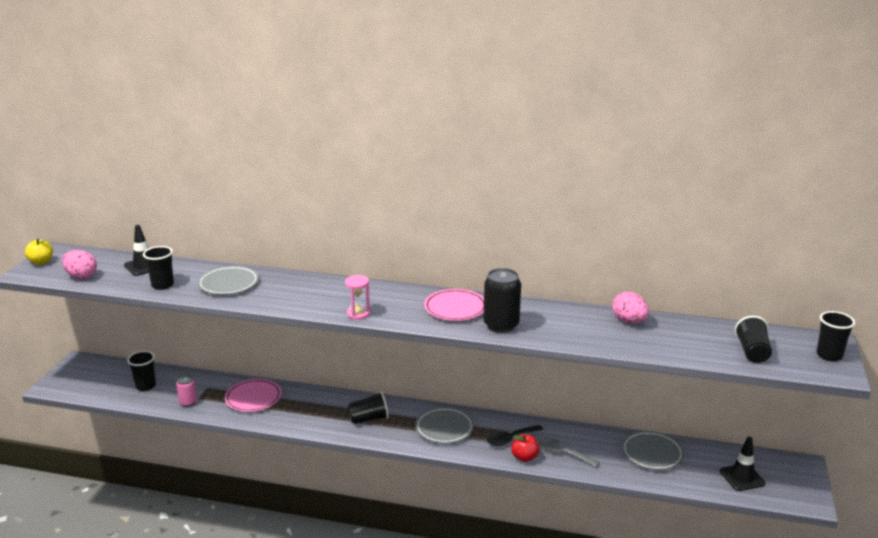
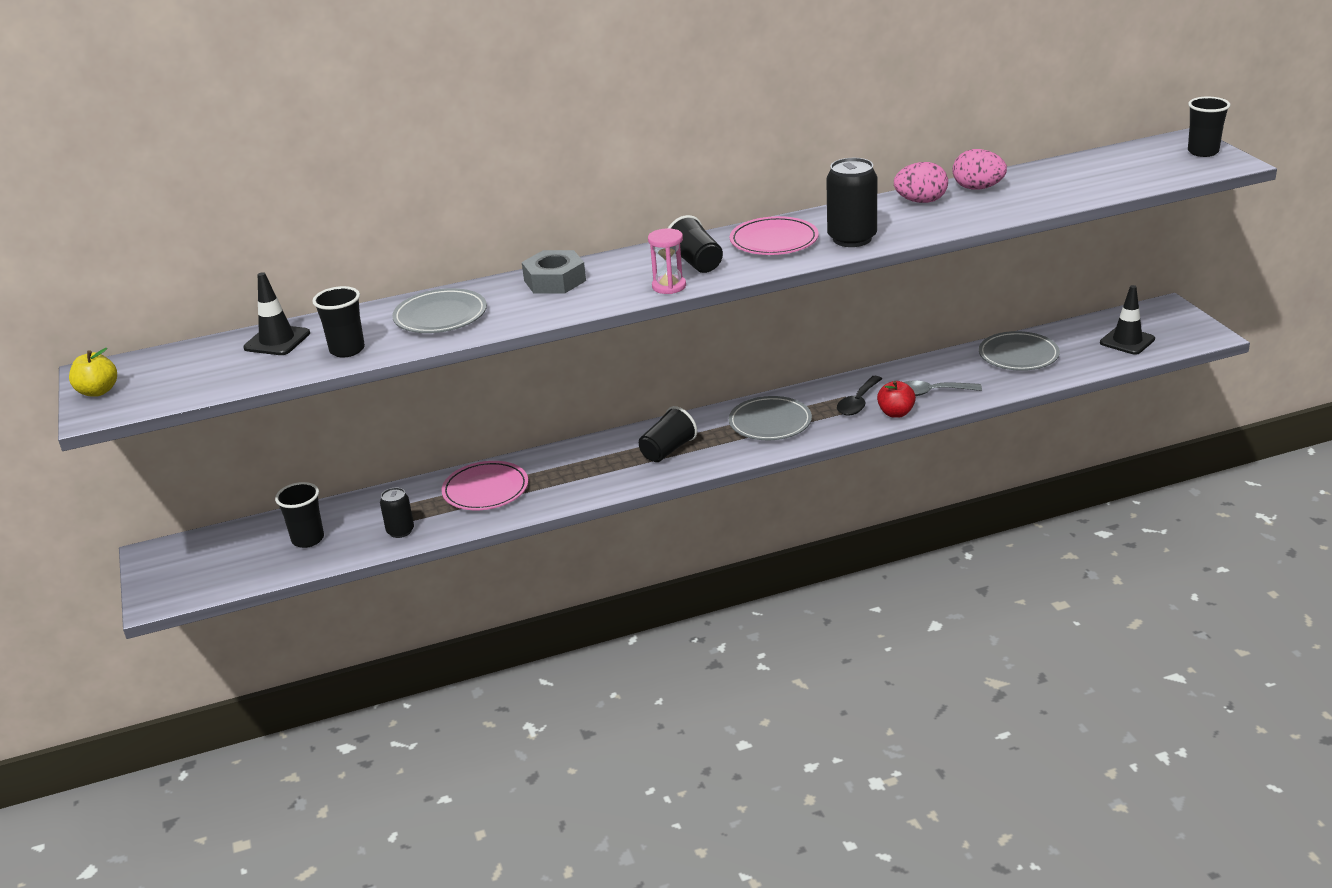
camera: 30 degrees left, 5 degrees up
pink egg [62,250,97,279] -> pink egg moved to [894,162,948,203]
pink can [176,375,197,407] -> black can [380,488,414,538]
black cup [735,316,772,363] -> black cup moved to [668,215,723,273]
none -> grey nut [522,250,586,293]

